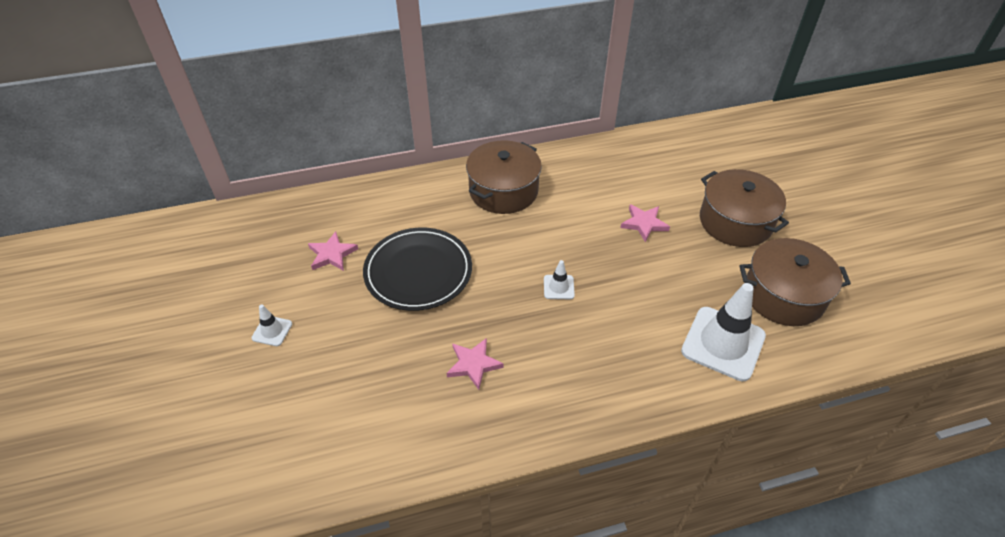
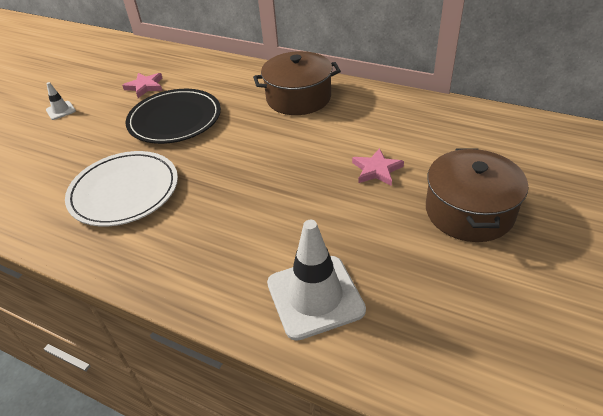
camera: 45 degrees right, 5 degrees down
pink star [446,338,504,390] -> white plate [65,151,178,227]
white traffic cone [544,260,575,299] -> none
brown pot [739,238,851,326] -> none

